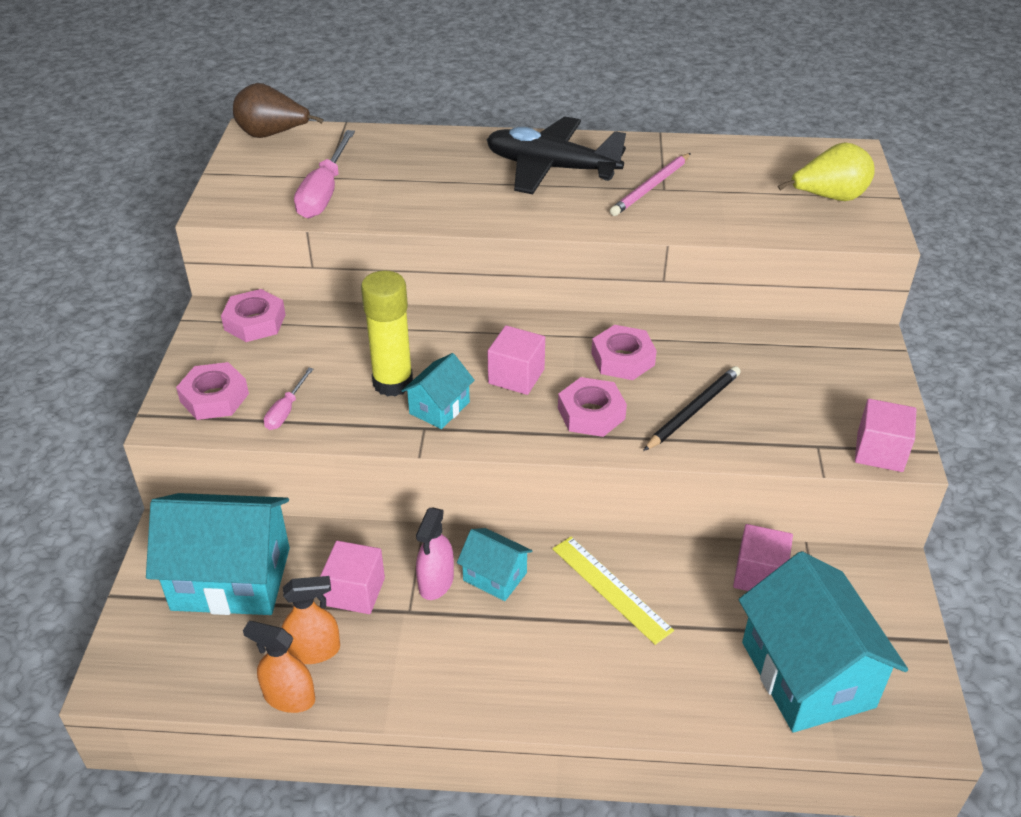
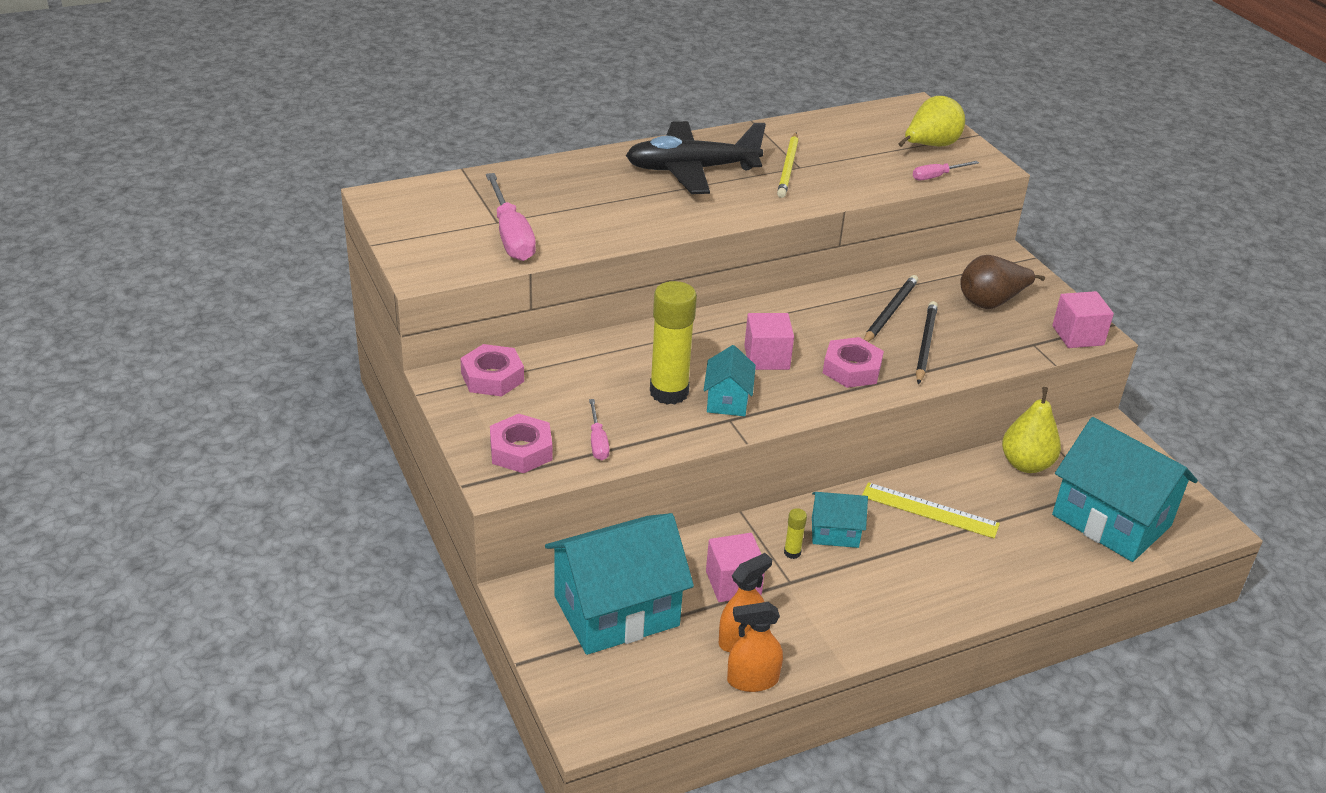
camera: 30 degrees left, 5 degrees down
brown pear [233,83,324,138] -> brown pear moved to [960,255,1045,309]
pink spray bottle [416,508,454,600] -> yellow glue stick [784,508,807,559]
pink nut [591,325,657,380] -> none
pink pencil [610,153,691,216] -> yellow pencil [777,133,799,198]
pink cube [733,524,793,591] -> yellow pear [1002,387,1061,473]
none -> black pencil [864,275,918,342]
none -> pink screwdriver [913,161,979,180]

